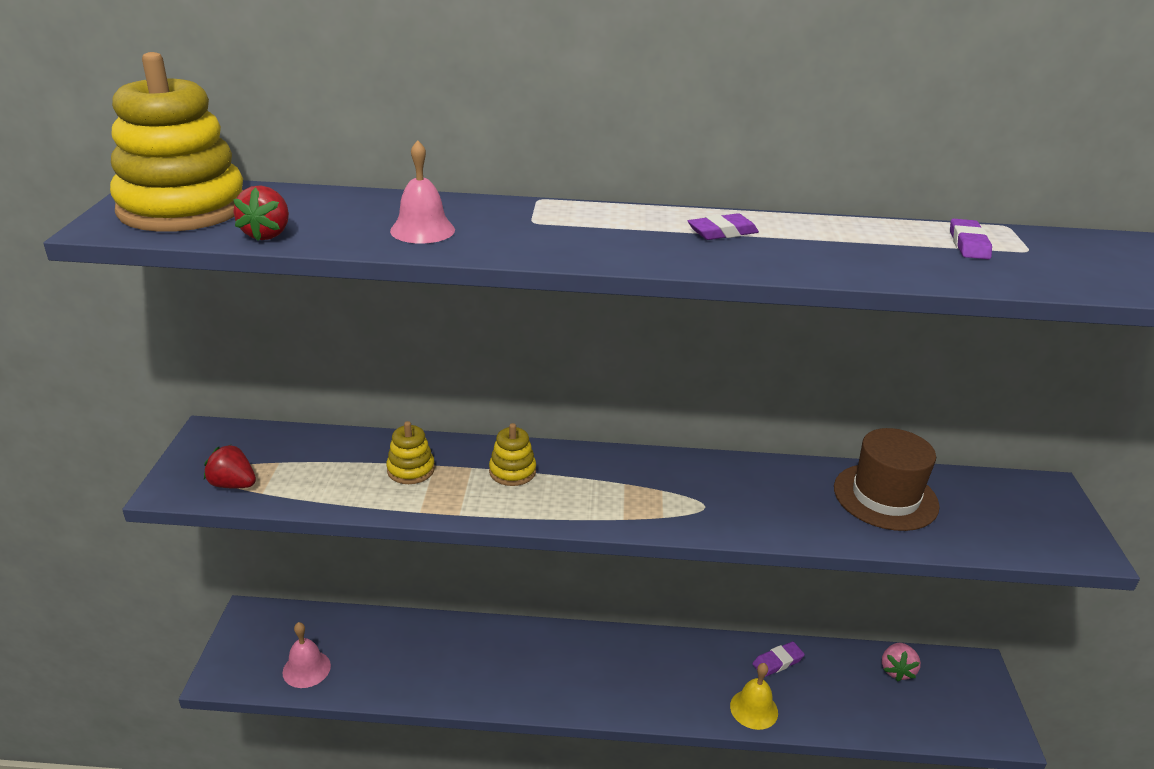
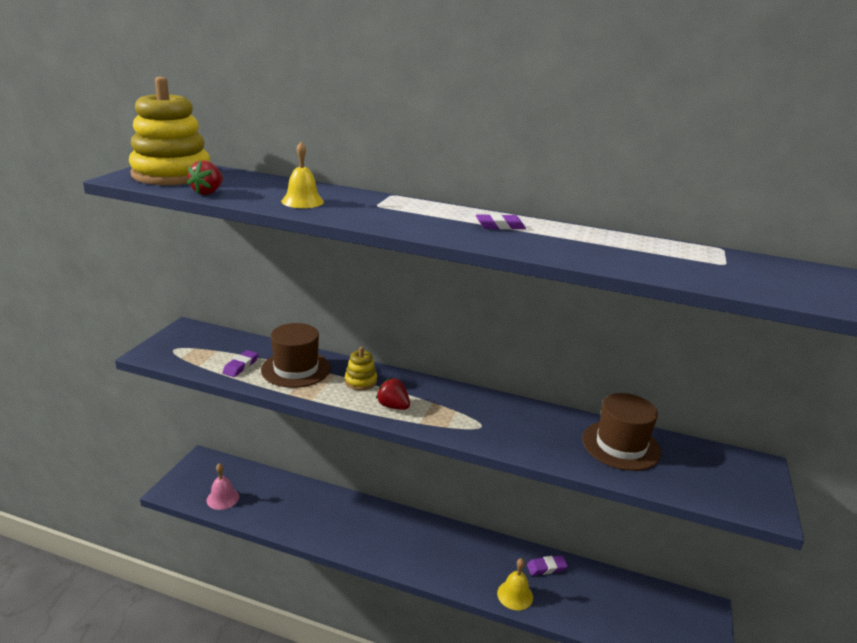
camera: 15 degrees right, 5 degrees down
red strawberry [204,445,256,488] -> red strawberry moved to [376,378,410,410]
yellow stacking toy [386,421,435,484] -> brown hat [261,323,331,388]
pink bell [390,140,455,244] -> yellow bell [281,142,324,208]
pink strawberry [882,643,921,682] -> none
purple eraser [950,219,992,259] -> purple eraser moved to [222,350,258,377]

